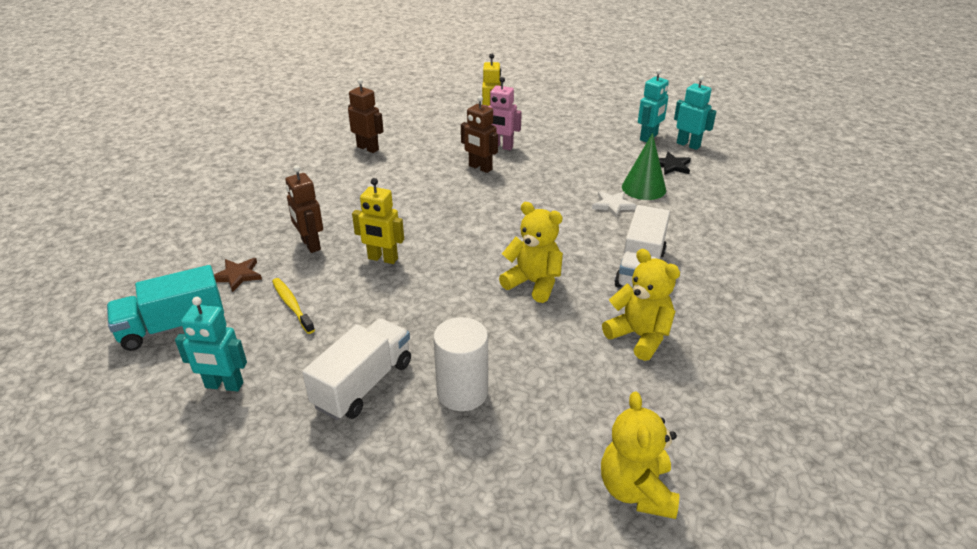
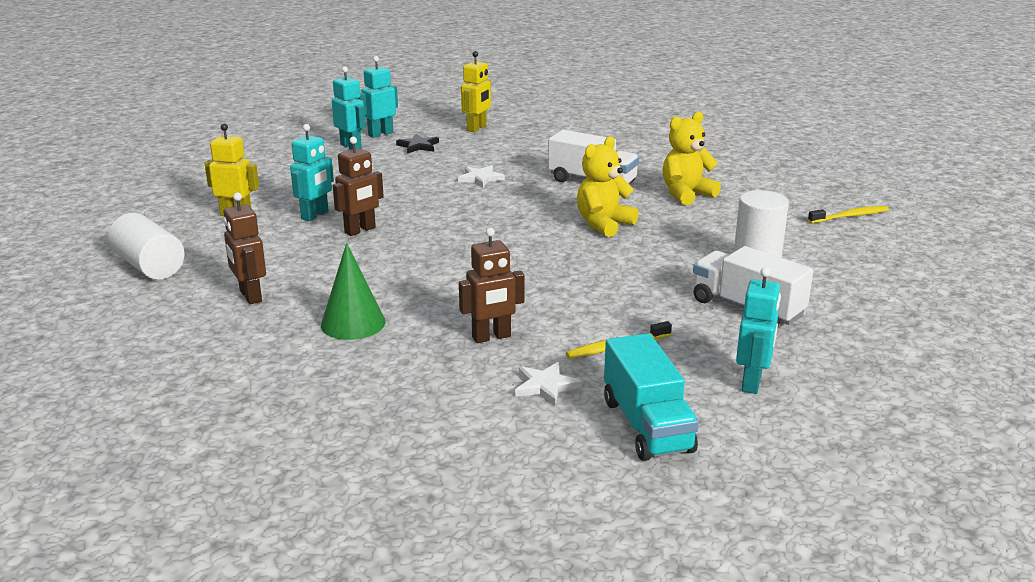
camera: 80 degrees left, 10 degrees down
brown star [214,258,262,292] -> white star [515,362,582,405]
brown robot [348,78,384,153] -> brown robot turned 75 degrees counterclockwise [223,193,266,304]
yellow robot [352,178,404,264] -> yellow robot moved to [461,51,491,132]
pink robot [484,77,522,150] -> turquoise robot [290,124,334,221]
yellow teddy bear [601,392,679,519] -> yellow toothbrush [808,206,889,223]
green cone [622,133,666,200] -> green cone moved to [321,243,386,340]
none -> white cylinder [108,213,185,280]

